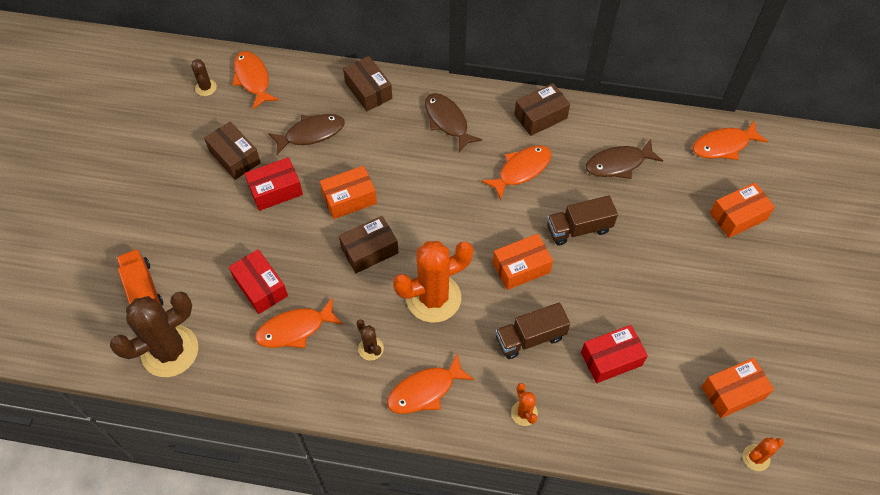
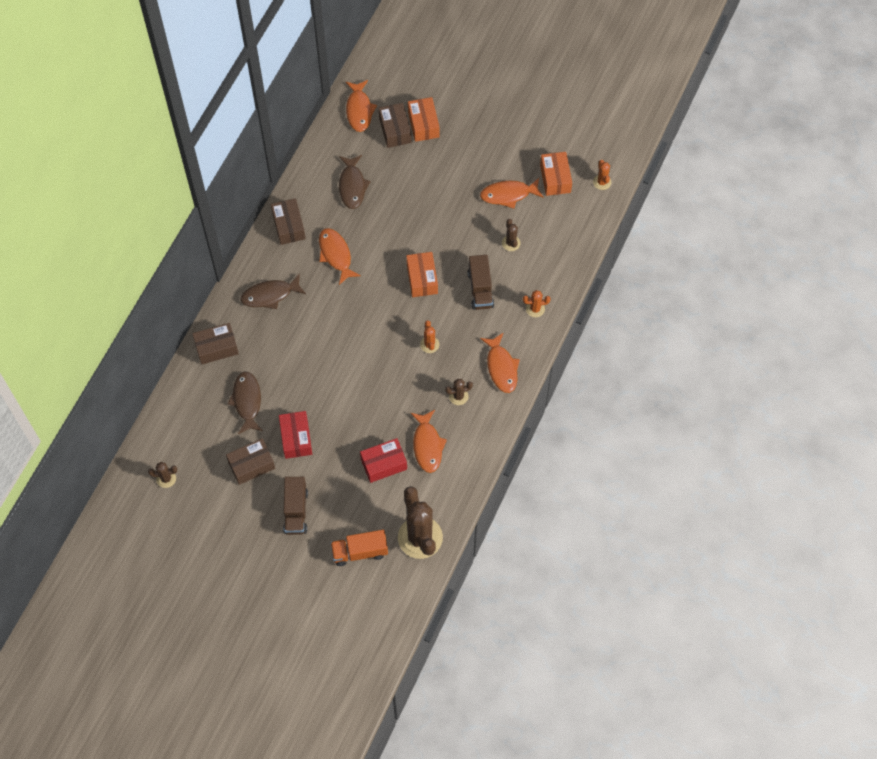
camera: 75 degrees left, 5 degrees up
orange fish [232,51,279,109] -> orange fish moved to [480,178,544,208]
orange box [320,166,377,219] -> none
brown box [339,216,399,273] -> brown box moved to [379,103,412,148]
orange cactus [393,241,474,323] -> orange cactus [420,321,439,353], size x0.45
brown truck [547,196,618,245] -> brown truck moved to [283,477,308,535]
red box [581,325,648,383] -> brown cactus [502,219,521,251]

